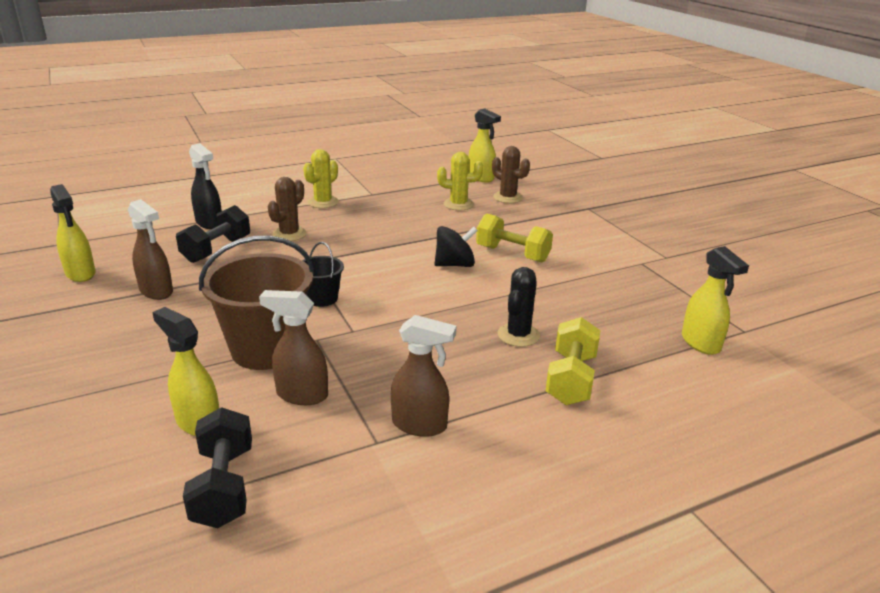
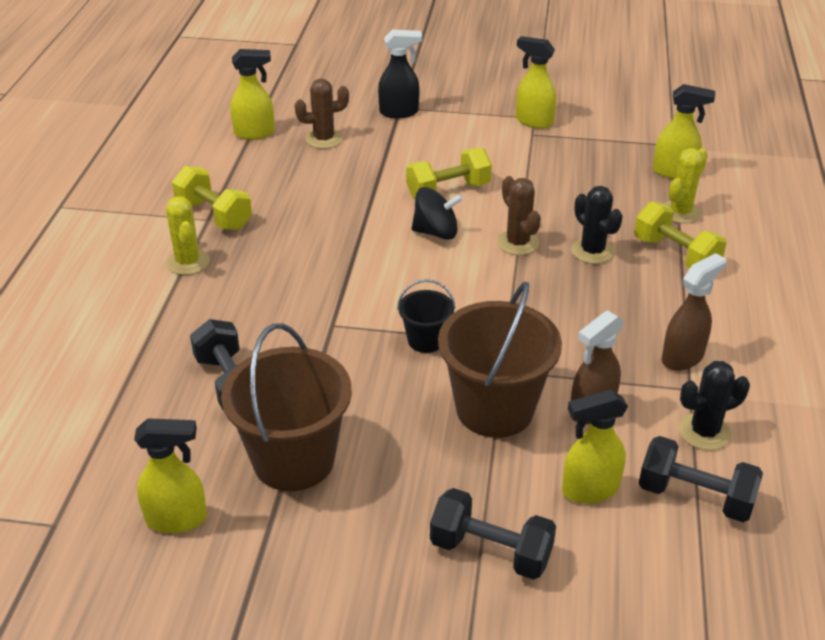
camera: 55 degrees left, 10 degrees up
brown spray bottle [128,199,173,300] -> brown bucket [221,323,352,491]
black spray bottle [189,143,222,229] -> black spray bottle moved to [378,29,422,118]
brown cactus [268,177,307,241] -> brown cactus moved to [497,176,541,255]
black spinning top [435,226,478,267] -> black spinning top turned 75 degrees clockwise [412,187,463,240]
yellow cactus [437,152,483,210] -> yellow cactus moved to [663,148,708,224]
none -> yellow dumbbell [172,166,252,230]
none -> black dumbbell [430,488,556,580]
none -> yellow spray bottle [516,36,556,129]
none -> black cactus [679,361,750,450]

